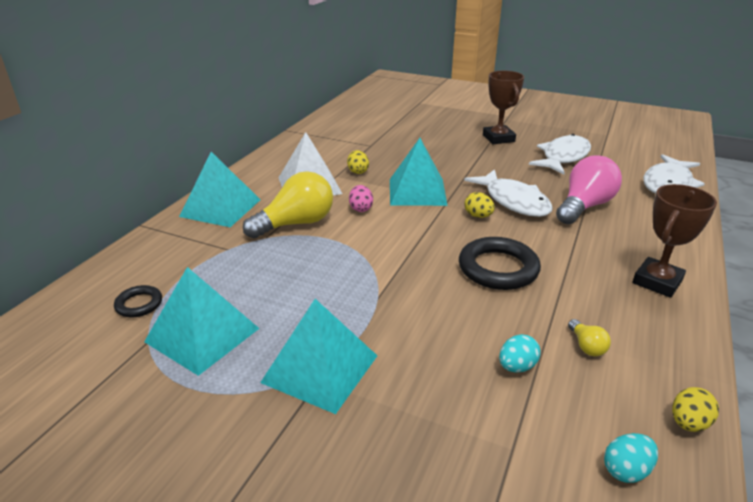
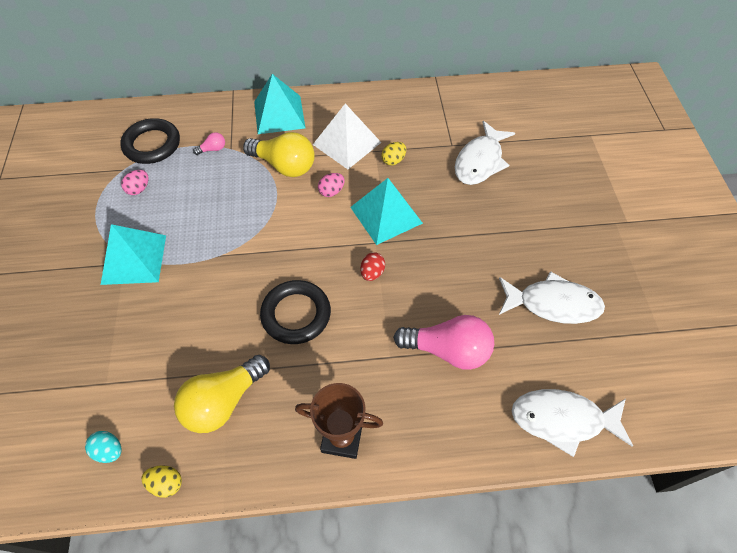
camera: 60 degrees right, 25 degrees up
black ring [114,285,162,318] -> black ring [120,118,180,164], size x1.91
turquoise pyramid [144,267,260,376] -> pink egg [121,170,148,195]
white fish [464,169,553,217] -> white fish moved to [455,121,515,185]
yellow egg [465,192,495,218] -> red egg [360,253,385,281]
brown trophy [483,71,524,144] -> none
turquoise egg [499,334,541,373] -> none
yellow light bulb [568,319,611,356] -> yellow light bulb [174,355,270,433], size x2.33
none -> pink light bulb [193,132,225,155]

